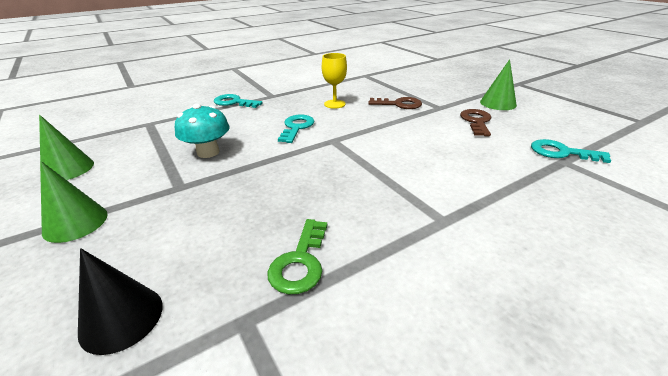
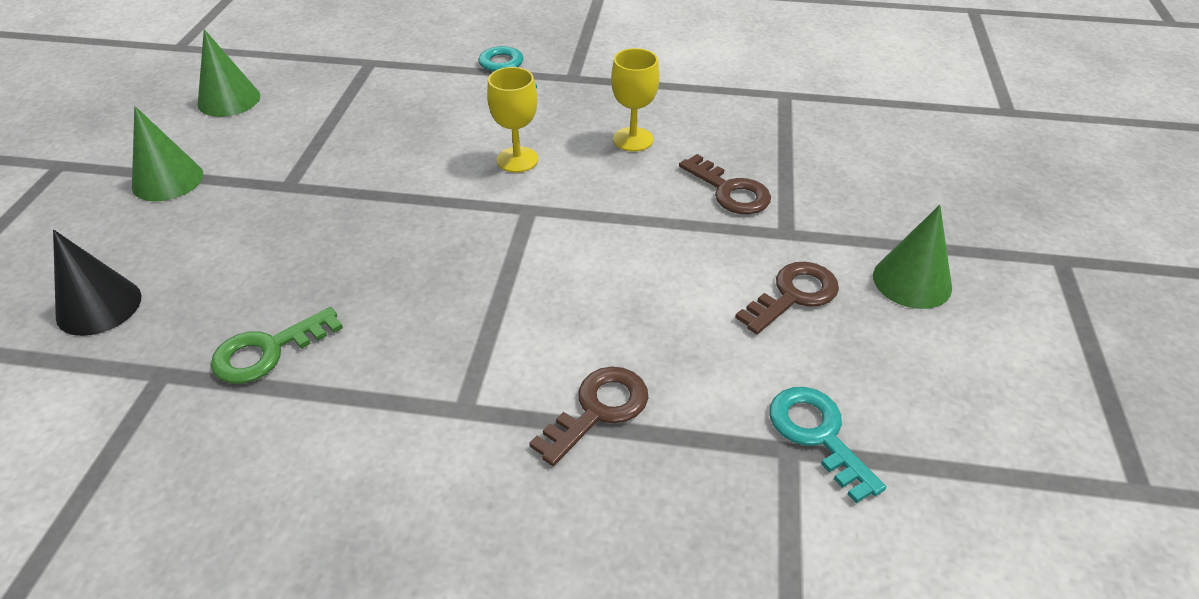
camera: 40 degrees right, 10 degrees up
turquoise mushroom [175,103,230,158] -> none
turquoise key [278,115,314,143] -> yellow goblet [487,67,538,172]
none -> brown key [529,367,648,466]

